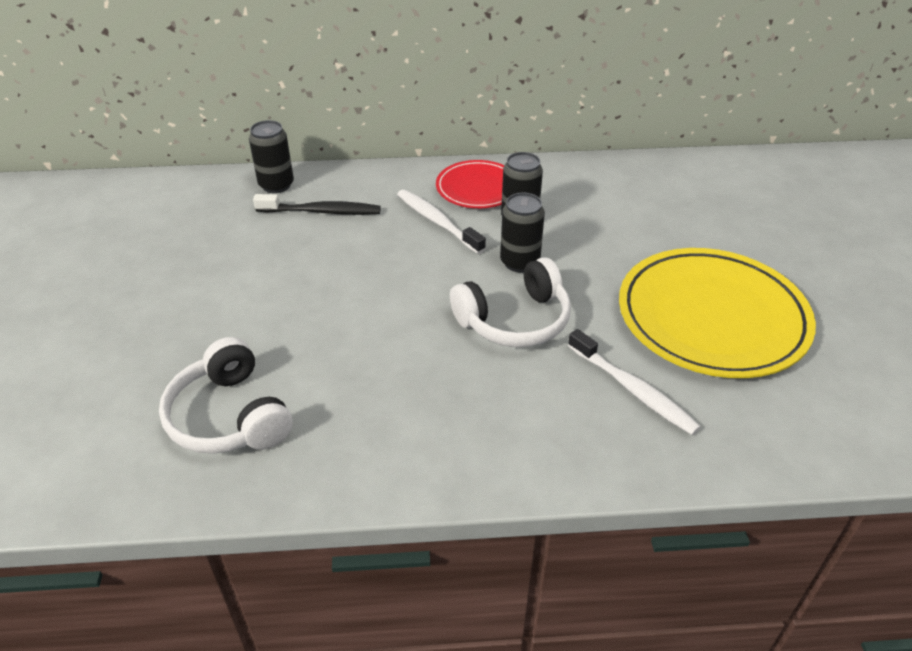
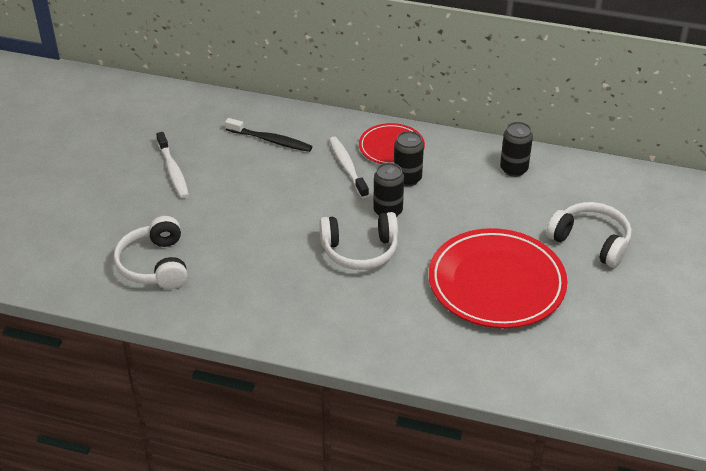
camera: 20 degrees right, 0 degrees up
black can [249,120,294,193] -> black can moved to [500,122,533,177]
white toothbrush [568,329,701,435] -> white toothbrush moved to [156,132,189,199]
yellow plate [619,248,816,378] -> red plate [429,228,567,328]
none -> white headphones [546,202,632,267]

